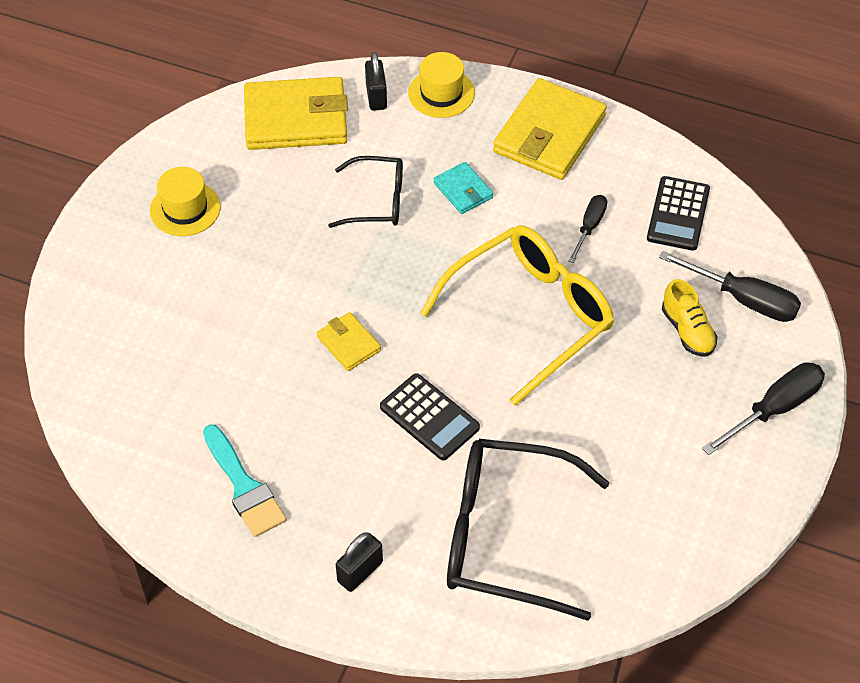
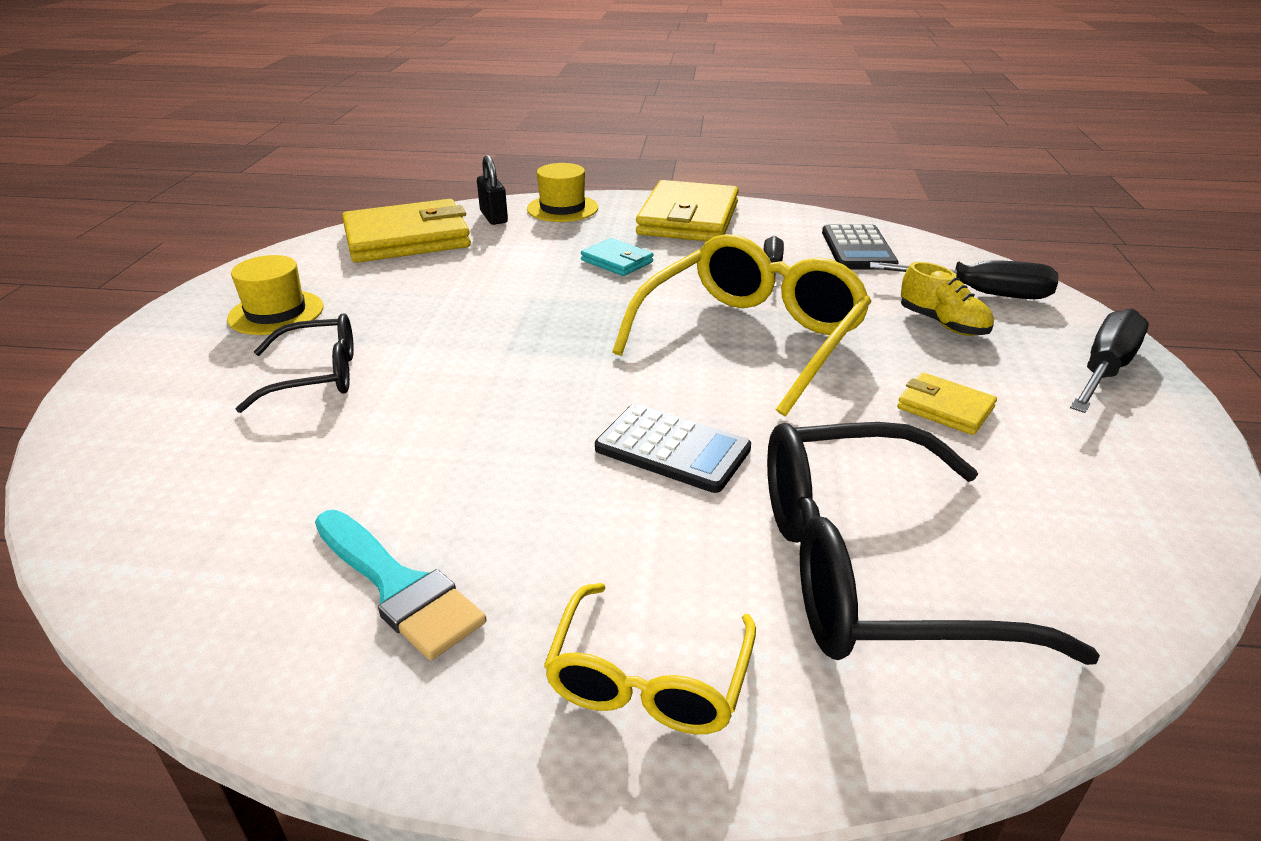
camera: 15 degrees left, 20 degrees down
yellow wallet [317,312,381,371] -> yellow wallet moved to [897,373,997,435]
black glasses [328,156,403,228] -> black glasses moved to [236,313,354,413]
black padlock [336,533,383,592] -> yellow glasses [544,583,756,734]

